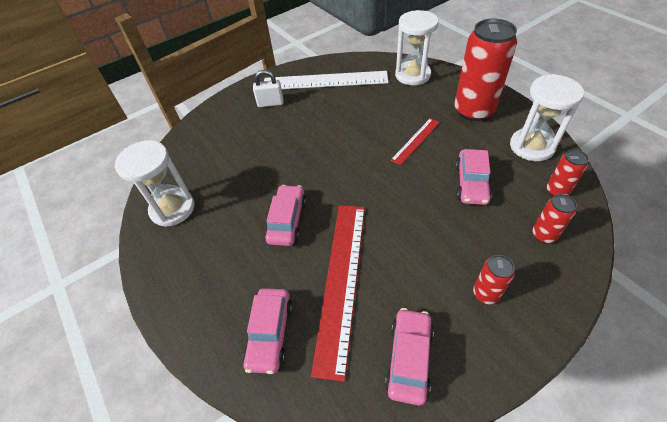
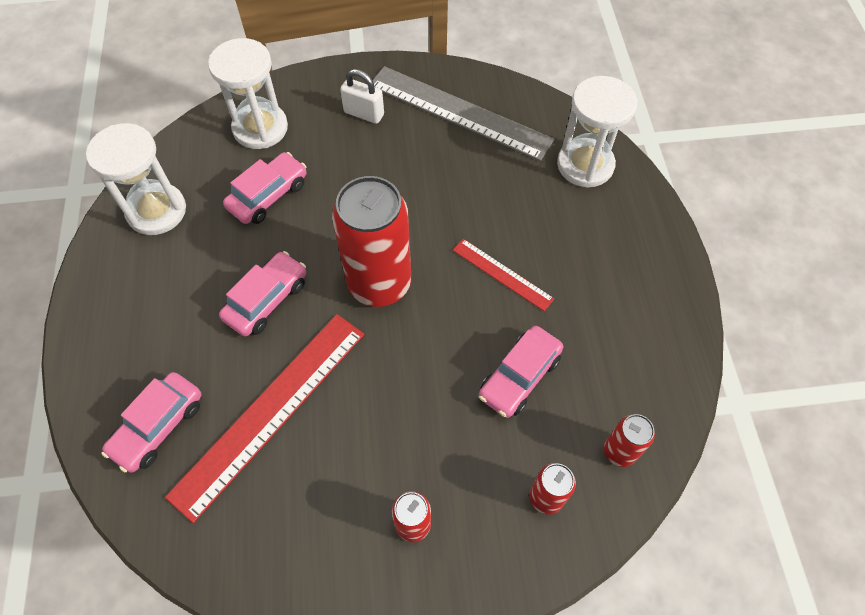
camera: 25 degrees right, 10 degrees up
white ruler [264,71,389,89] -> grey ruler [373,66,554,161]
pink car [385,308,434,406] -> pink car moved to [223,152,306,224]
red ruler [391,118,440,165] -> red ruler turned 60 degrees clockwise [453,239,554,311]
red can [454,19,517,121] -> red can moved to [332,176,411,307]
white hourglass [510,74,584,161] -> white hourglass moved to [208,38,288,149]

